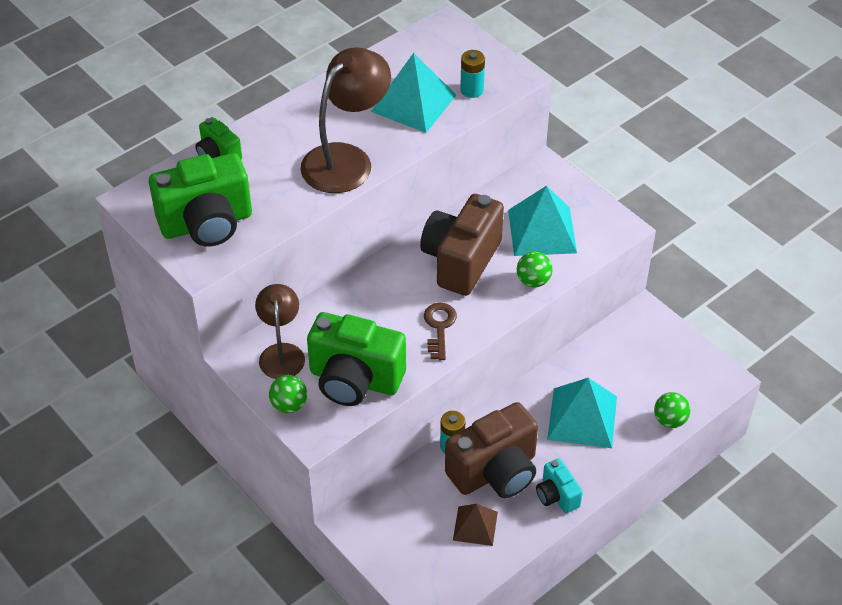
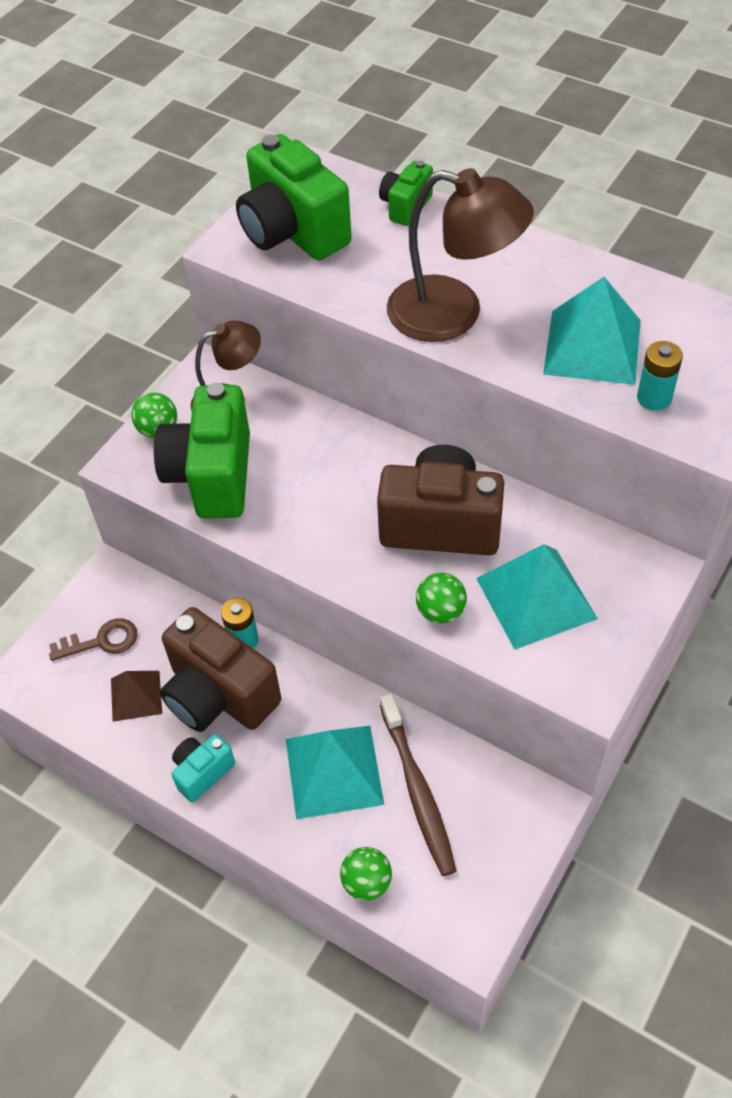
camera: 75 degrees right, 5 degrees up
brown key [424,303,457,360] -> brown key moved to [49,618,137,661]
none -> brown toothbrush [380,693,457,876]

